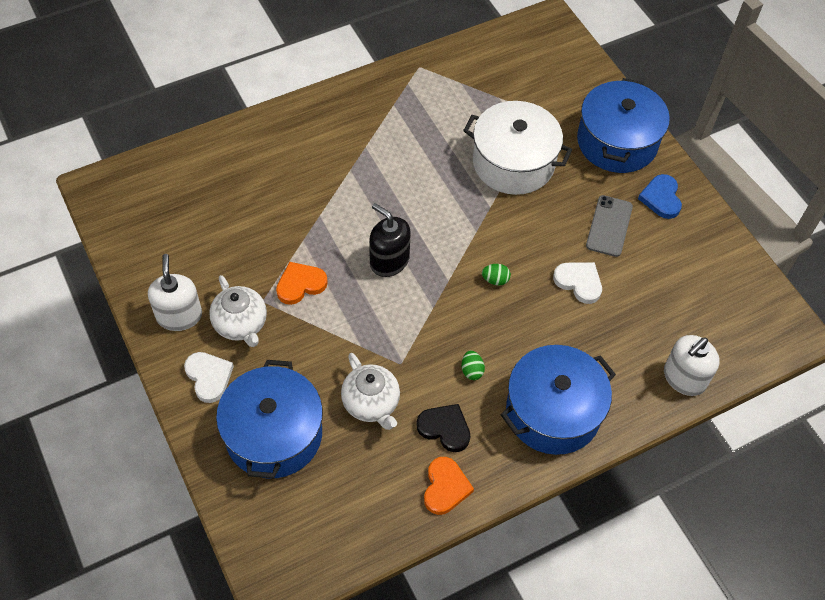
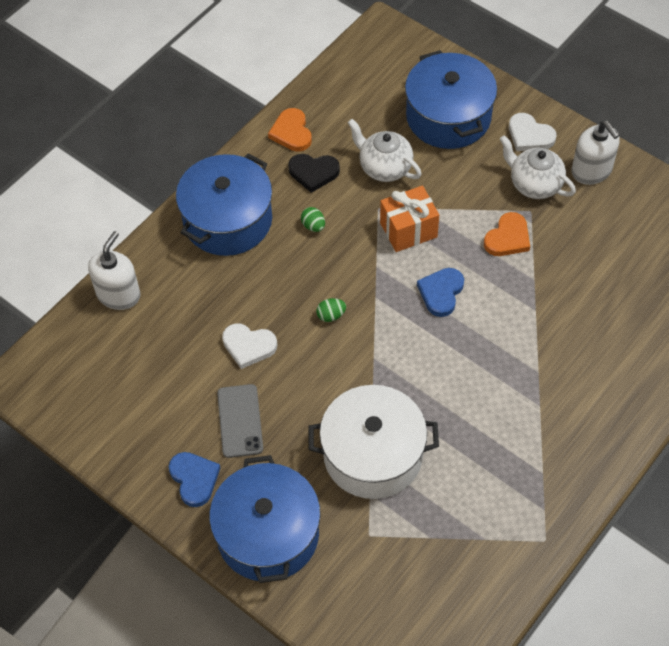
camera: 160 degrees right, 0 degrees up
black soap dispenser [369,203,411,277] -> blue heart [417,268,464,317]
none -> orange gift [380,186,439,252]

